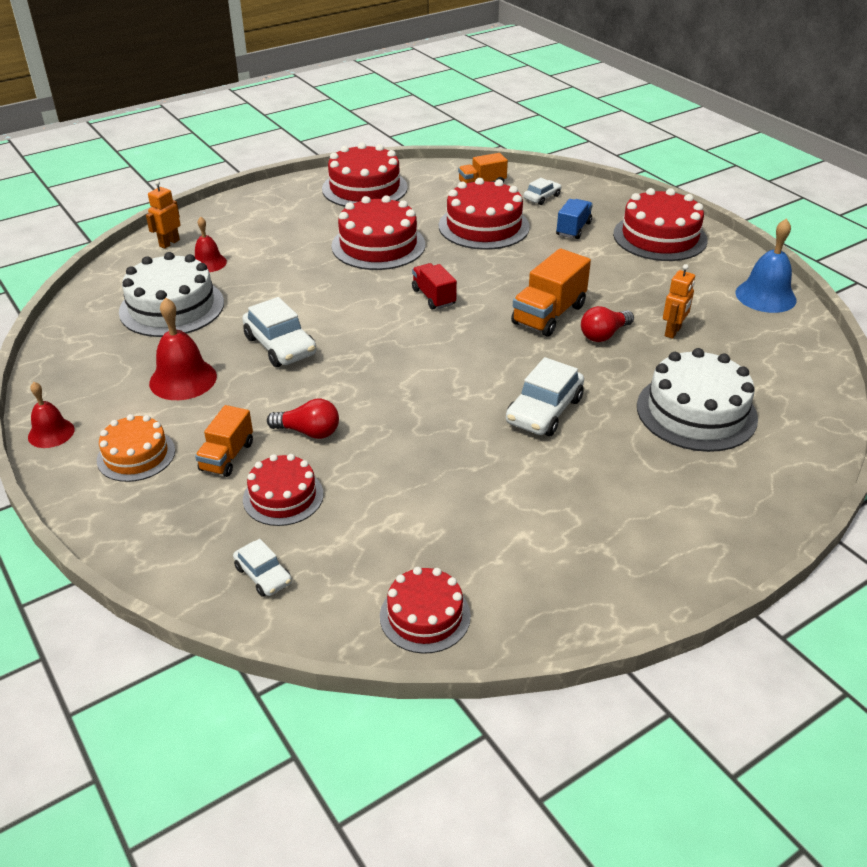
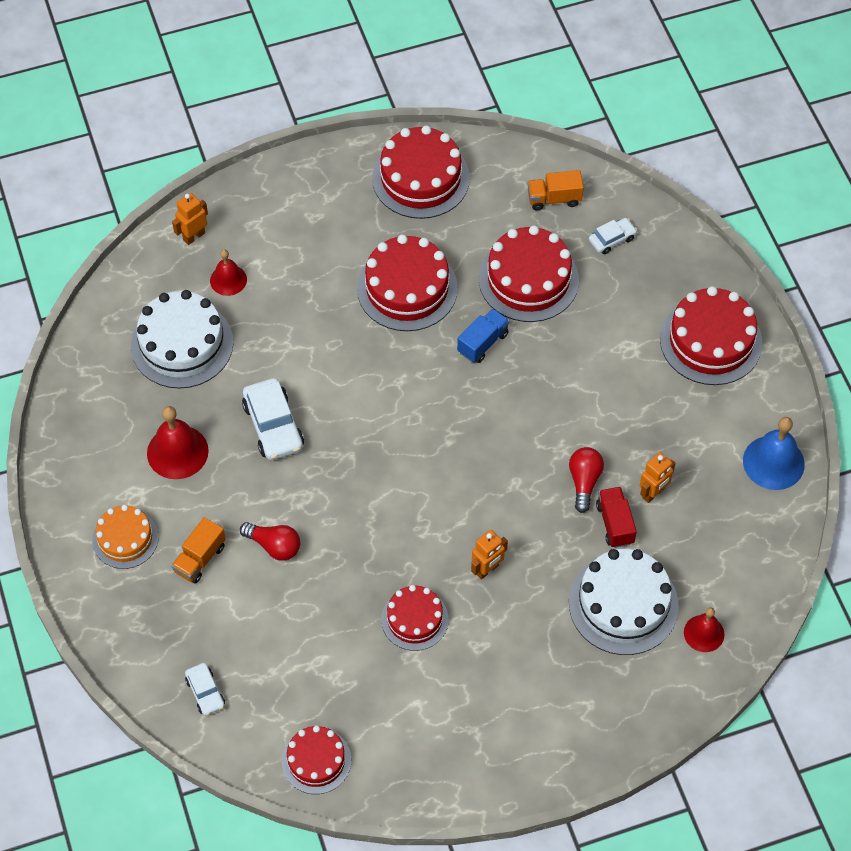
camera: 15 degrees right, 20 degrees up
red bell [28,382,75,448] -> red bell moved to [684,607,724,652]
red cake [243,454,323,526] -> red cake moved to [381,585,449,651]
red truck [412,263,457,310] -> red truck moved to [596,487,637,548]
white car [506,357,584,436] -> orange robot [471,530,508,580]
orange truck [511,248,591,337] -> none
blue truck [556,199,593,239] -> blue truck moved to [457,309,509,363]
red light bulb [581,306,634,342] -> red light bulb turned 120 degrees clockwise [569,447,604,513]

